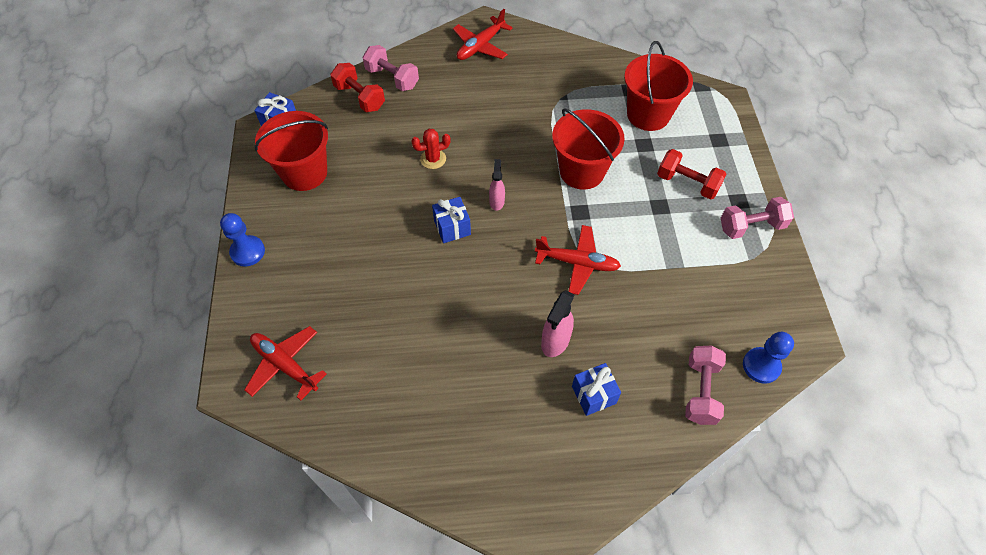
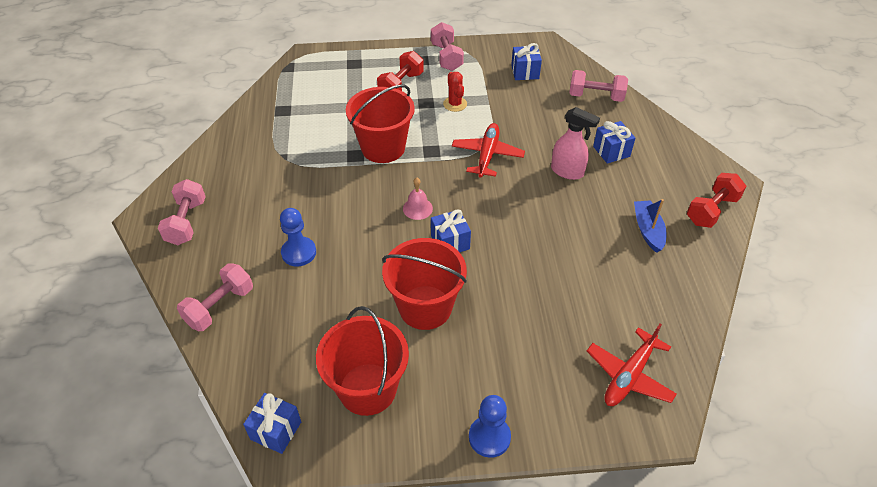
camera: 90 degrees left, 10 degrees down
red dumbbell [330,63,385,112] -> red dumbbell moved to [687,173,747,228]
red cactus [411,129,451,169] -> red cactus moved to [443,72,467,112]
red plane [453,9,513,60] -> pink dumbbell [158,179,206,245]
pink spray bottle [489,159,505,211] -> pink bell [403,178,433,220]
red bucket [624,41,693,131] -> red bucket moved to [382,238,467,330]
blue pawn [743,332,794,384] -> blue pawn moved to [280,208,316,267]
none -> blue gift [511,43,542,80]
none -> blue boat [634,199,667,253]

